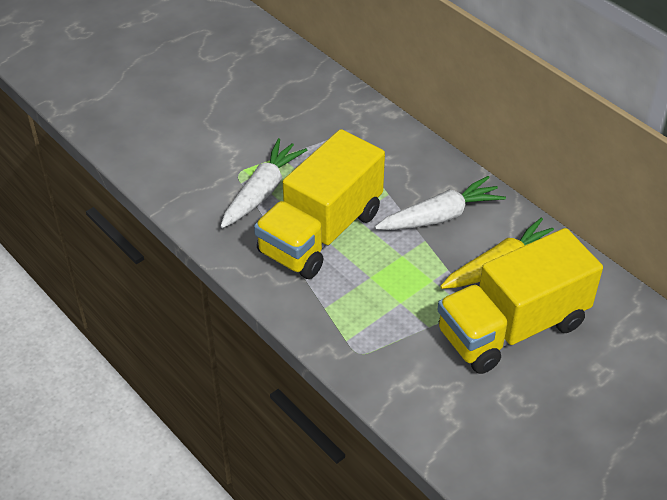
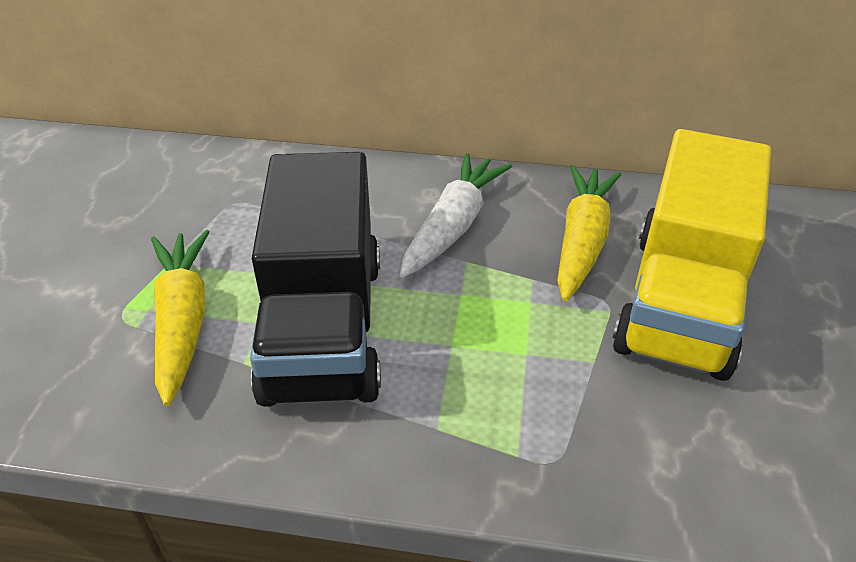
camera: 40 degrees left, 5 degrees down
white carrot [221,138,307,228] -> yellow carrot [151,230,210,406]
yellow truck [254,129,385,279] -> black truck [250,152,381,407]

